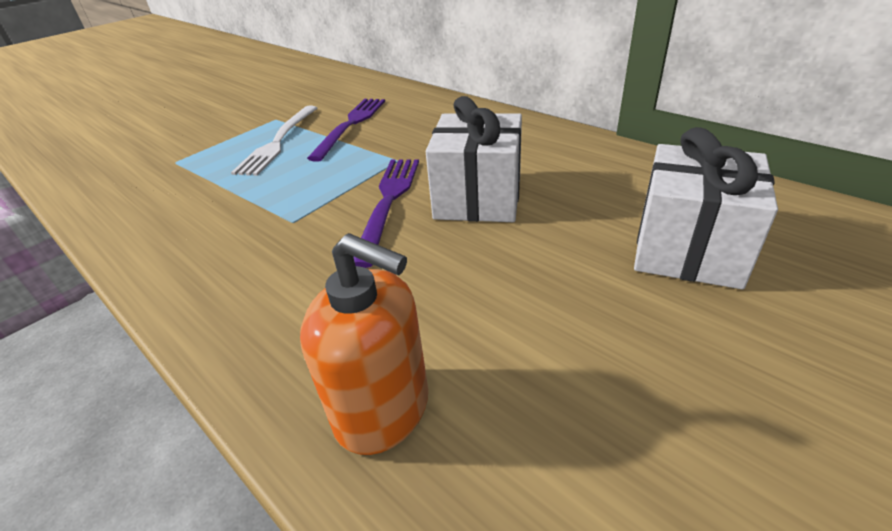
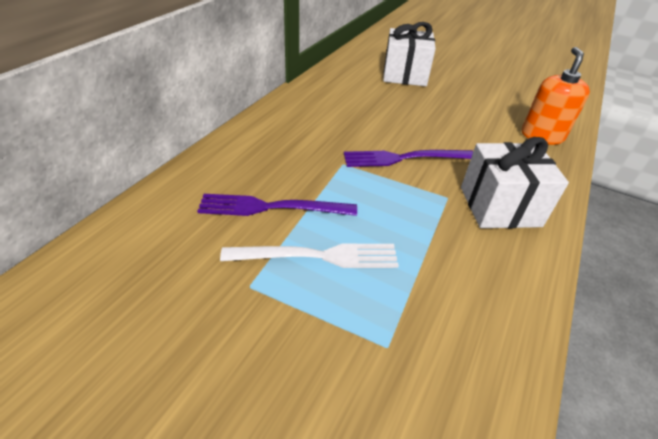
camera: 110 degrees left, 5 degrees up
white gift [426,96,522,222] -> white gift moved to [461,137,569,228]

